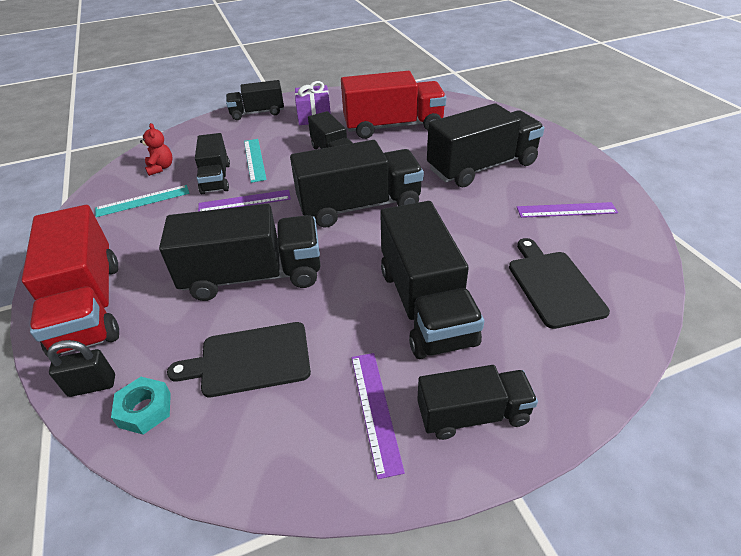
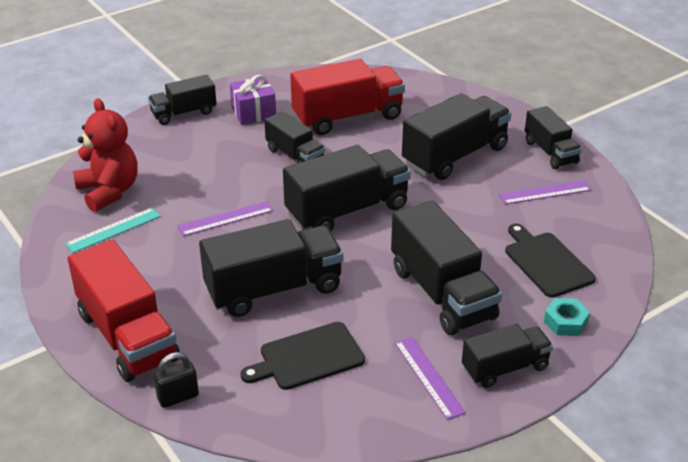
camera: 15 degrees left, 5 degrees down
turquoise nut [111,377,171,434] -> turquoise nut moved to [544,298,590,336]
red teddy bear [140,123,173,176] -> red teddy bear [73,98,138,212], size x1.96
black truck [195,133,230,194] -> black truck moved to [525,106,582,169]
turquoise ruler [244,139,267,183] -> none

